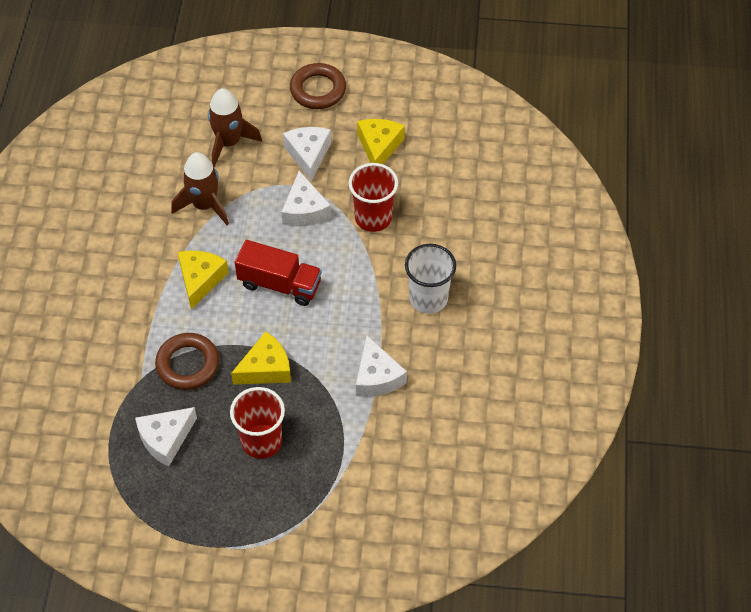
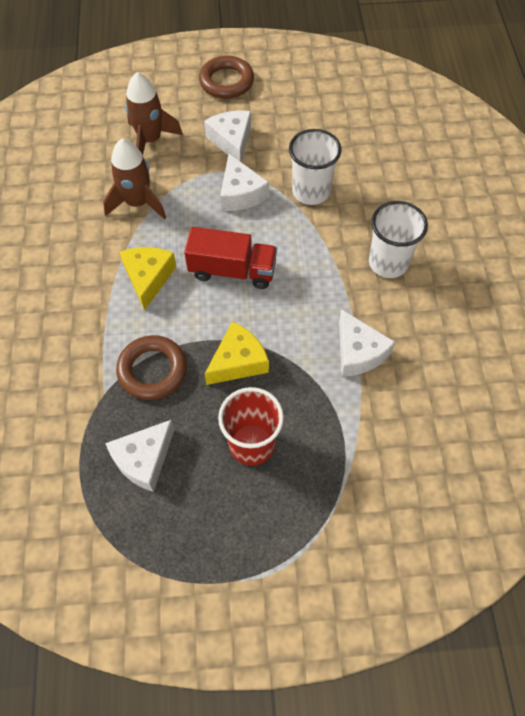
camera: 10 degrees left, 5 degrees up
red cup [349,163,398,232] -> white cup [289,129,342,205]
yellow cheese [357,119,405,164] -> none

